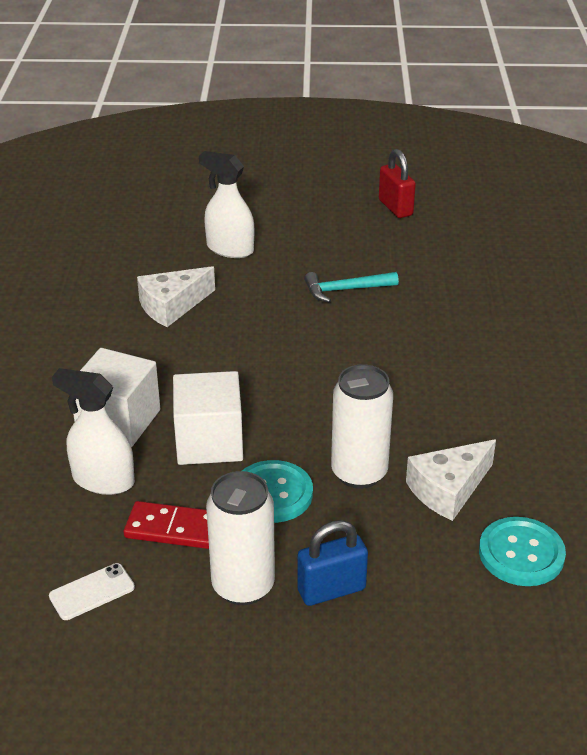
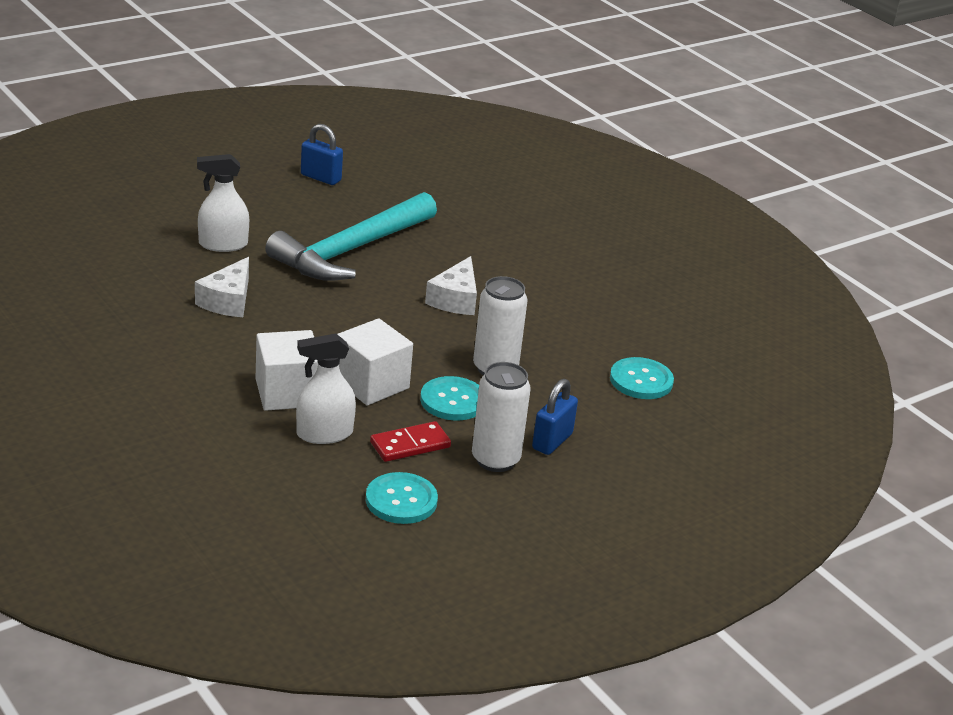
camera: 40 degrees left, 5 degrees down
white phone [49,563,135,620] -> turquoise button [366,472,438,524]
turquoise hammer [304,272,399,303] -> turquoise hammer [265,192,437,281], size x2.31
red padlock [379,149,416,218] -> blue padlock [301,124,343,185]
white cheese [406,439,496,521] -> white cheese moved to [425,256,477,315]

